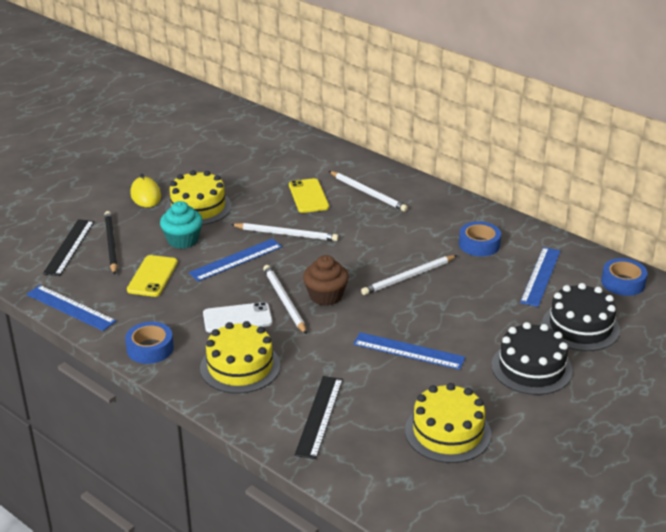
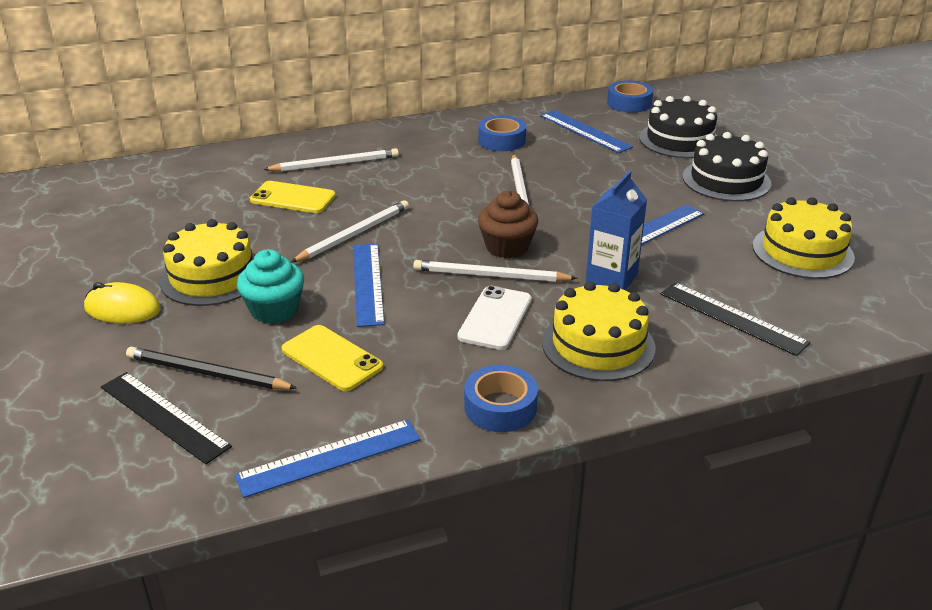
camera: 60 degrees left, 0 degrees up
none -> blue carton [586,171,647,290]

